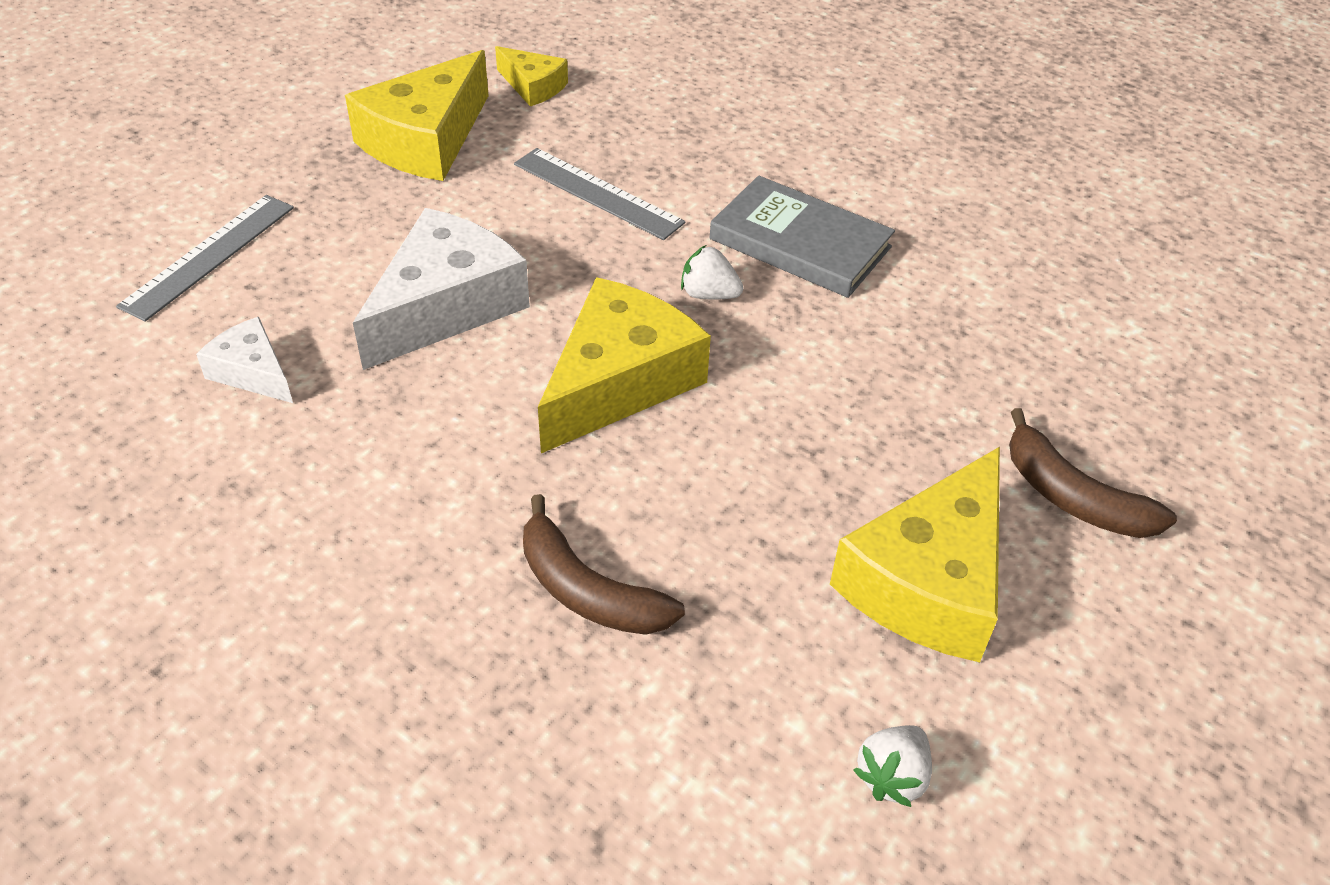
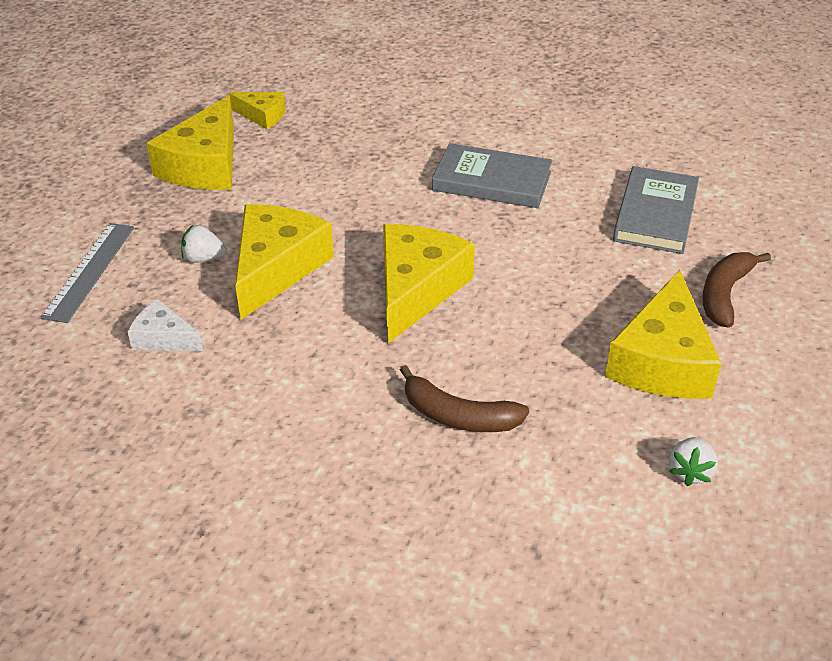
camera: 15 degrees left, 5 degrees down
white cheese [353,208,530,370] -> yellow cheese [235,204,334,320]
grey ruler [514,148,685,240] -> none
white strawberry [681,245,744,300] -> white strawberry moved to [181,225,227,263]
brown banana [1009,408,1177,538] -> brown banana turned 90 degrees clockwise [702,252,771,328]
none -> grey book [613,166,699,254]

